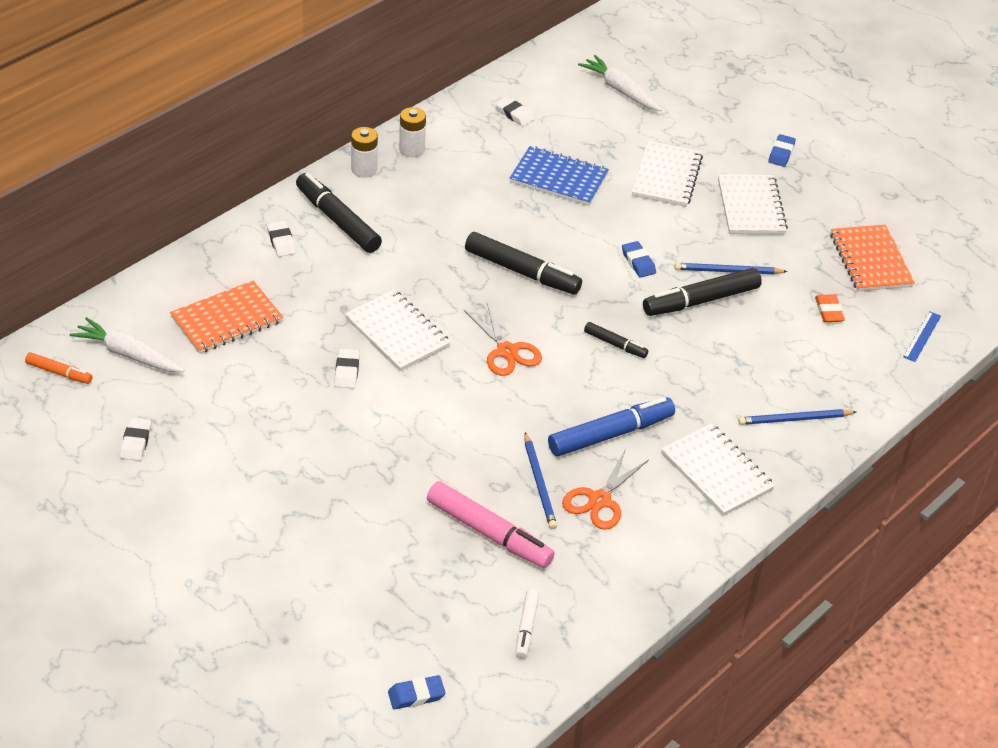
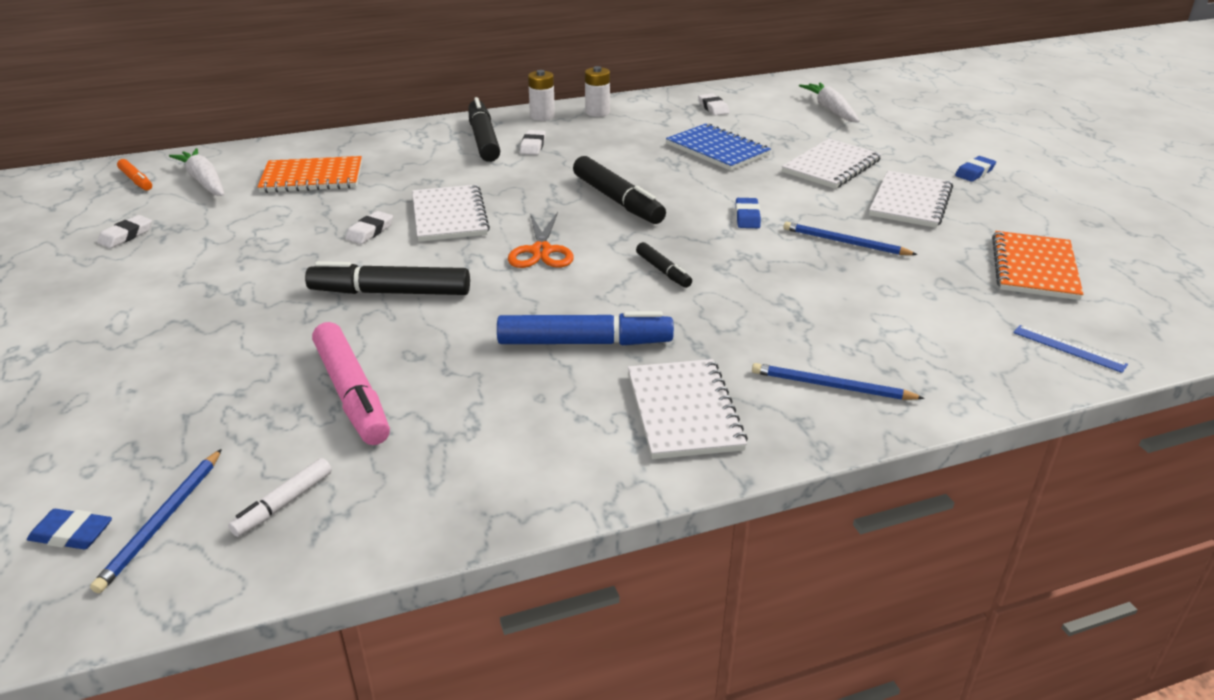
camera: 30 degrees right, 10 degrees down
white eraser [267,221,296,257] -> white eraser moved to [520,130,546,155]
blue pencil [525,432,557,529] -> blue pencil moved to [90,449,222,593]
orange scissors [562,450,649,530] -> none
black marker [643,268,762,316] -> black marker moved to [305,261,470,295]
orange eraser [815,294,845,322] -> none
blue ruler [903,311,941,362] -> blue ruler turned 75 degrees clockwise [1013,325,1128,373]

